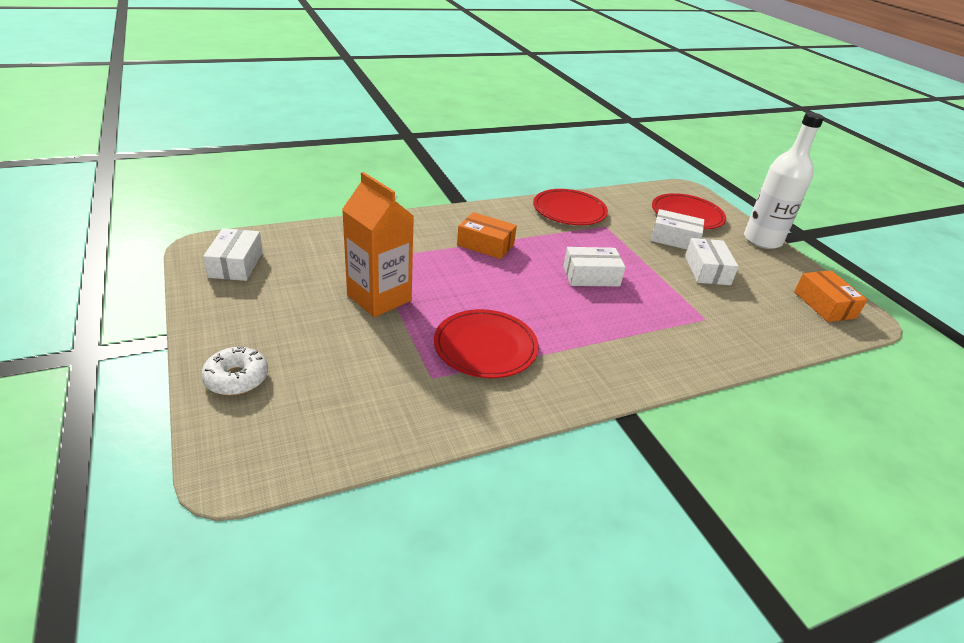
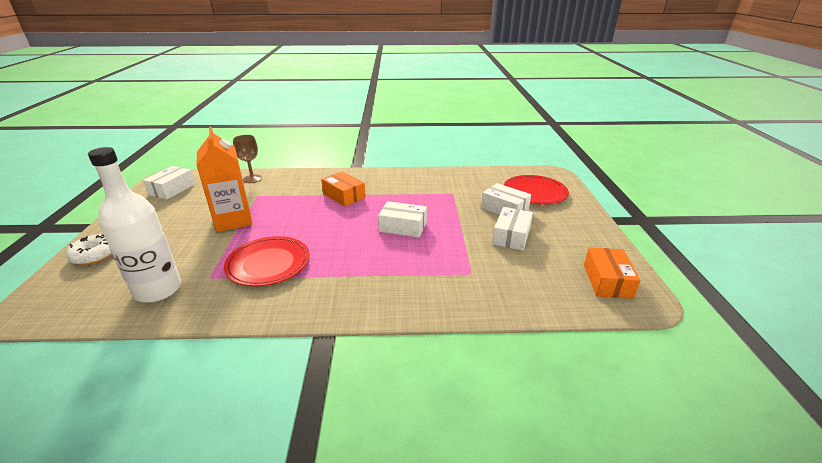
camera: 25 degrees right, 5 degrees down
red plate [533,189,608,225] -> none
white bottle [744,112,824,249] -> white bottle moved to [88,147,181,302]
none -> brown goblet [233,135,262,183]

